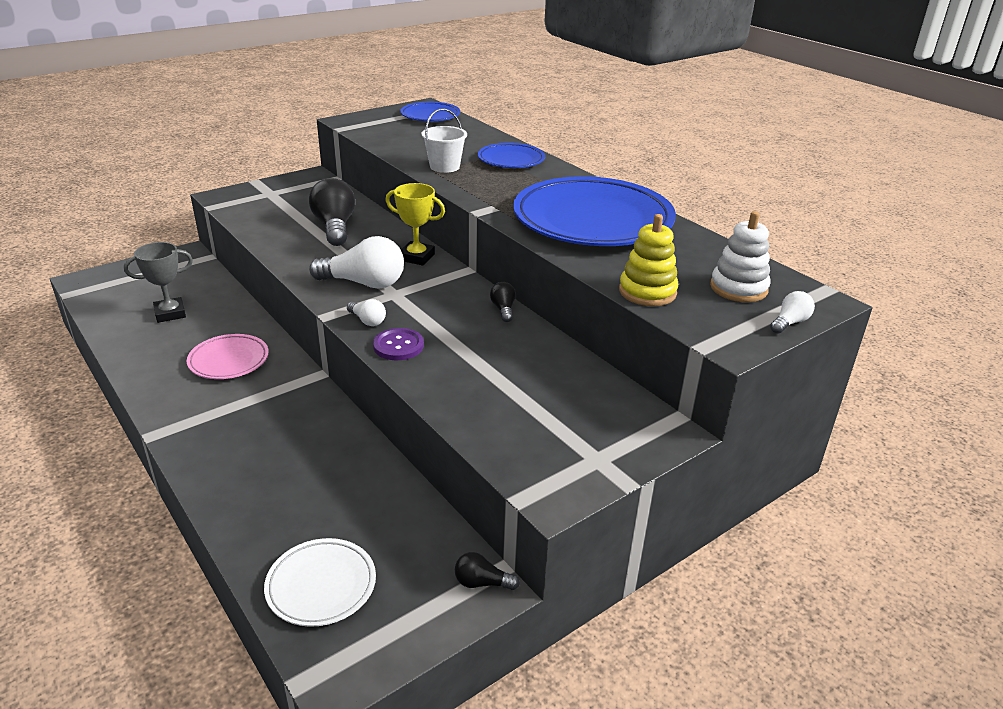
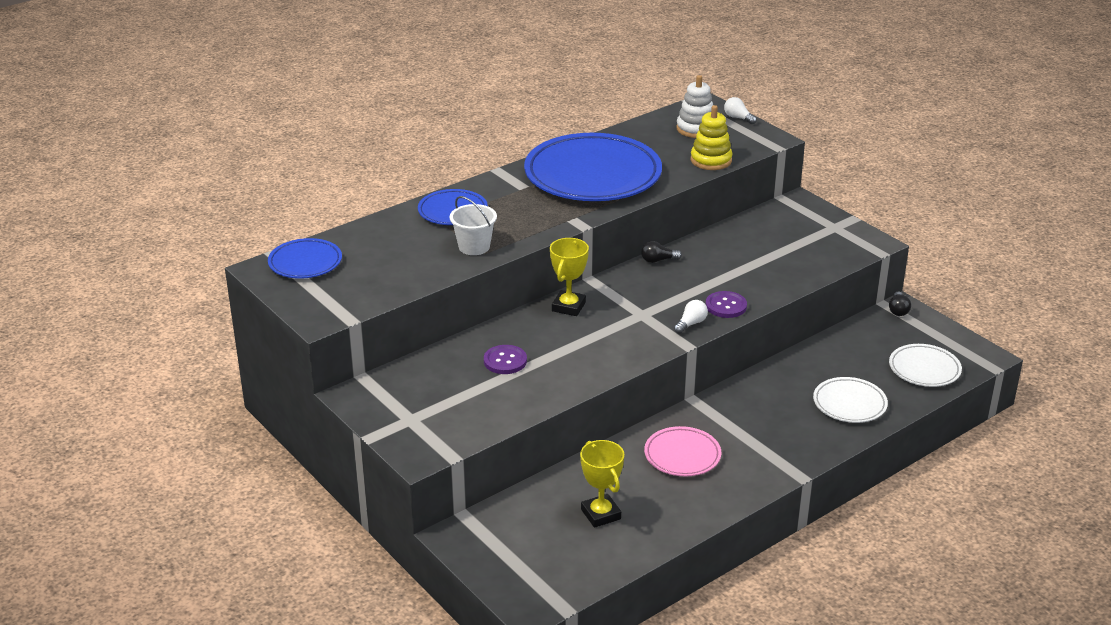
camera: 90 degrees left, 0 degrees up
grey trophy [124,242,193,323] -> yellow trophy [580,440,624,528]
black light bulb [309,178,355,246] -> purple button [484,345,527,374]
white light bulb [309,236,404,289] -> none
none -> white plate [813,377,888,423]

